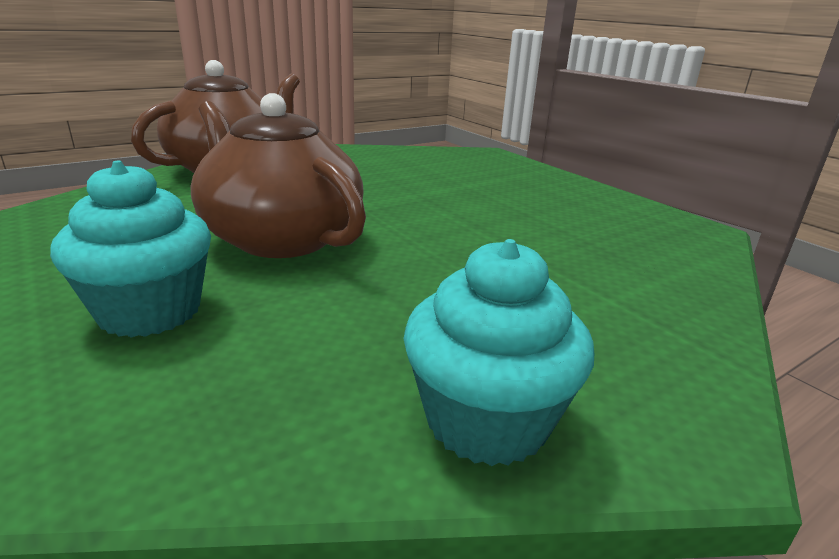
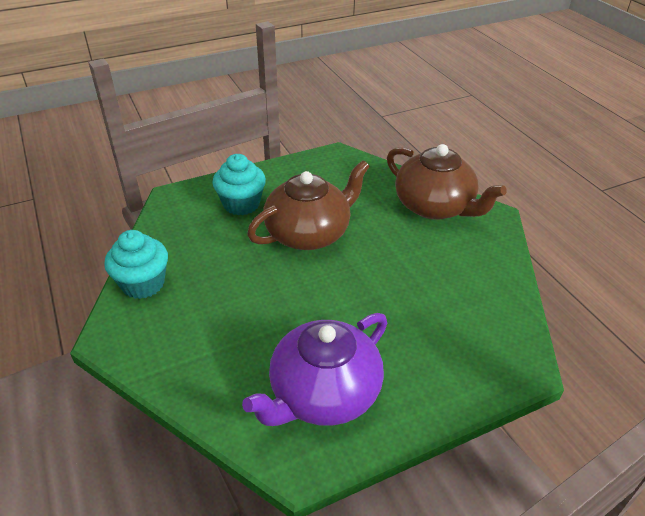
camera: 100 degrees right, 15 degrees up
none -> purple teapot [242,313,387,426]

